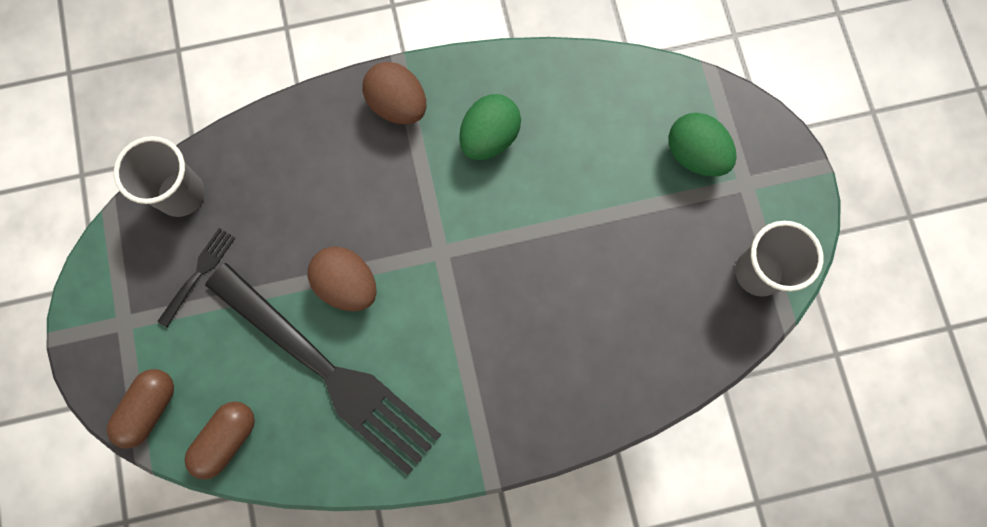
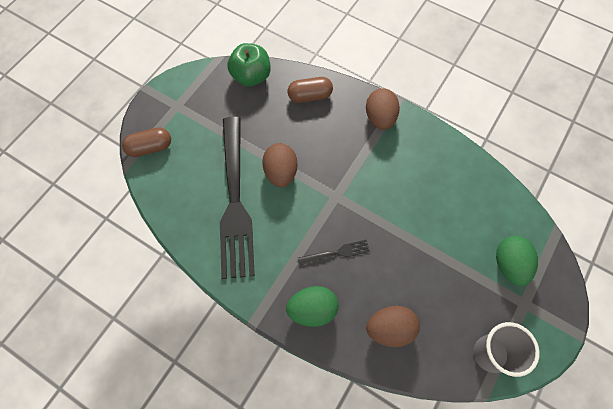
camera: 45 degrees right, 10 degrees down
grey cup [114,136,205,217] -> green apple [227,43,271,87]
black fork [157,228,235,327] -> black fork moved to [297,240,370,265]
brown capsule [185,401,255,480] -> brown capsule moved to [288,77,333,103]
green egg [459,94,521,160] -> green egg moved to [286,286,339,327]
none -> brown egg [366,305,420,347]

